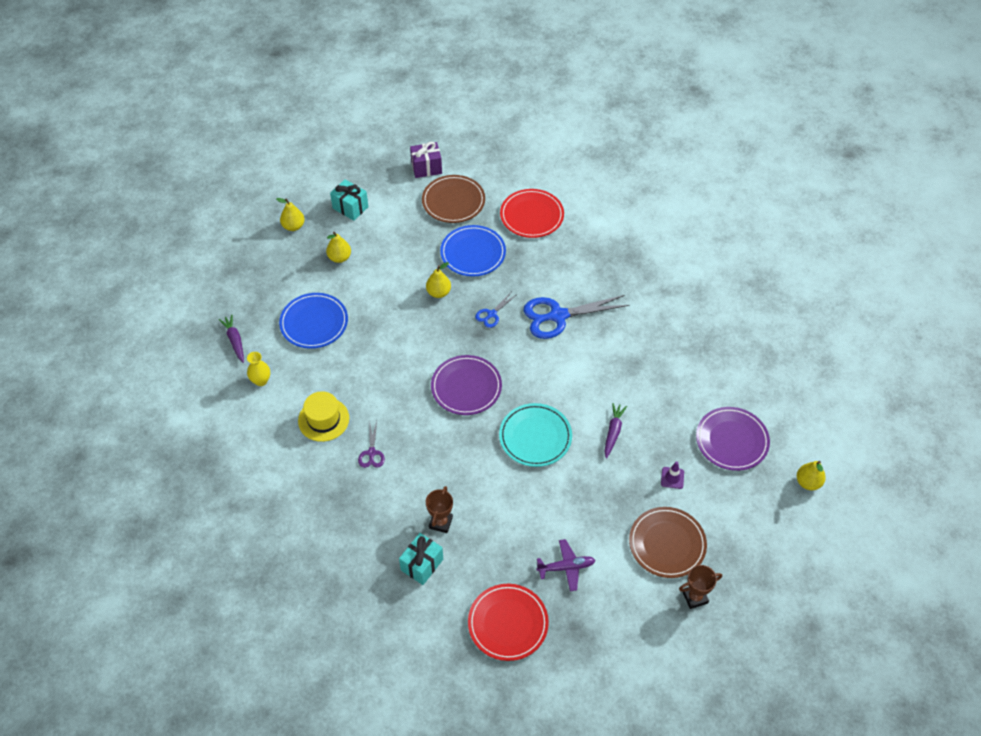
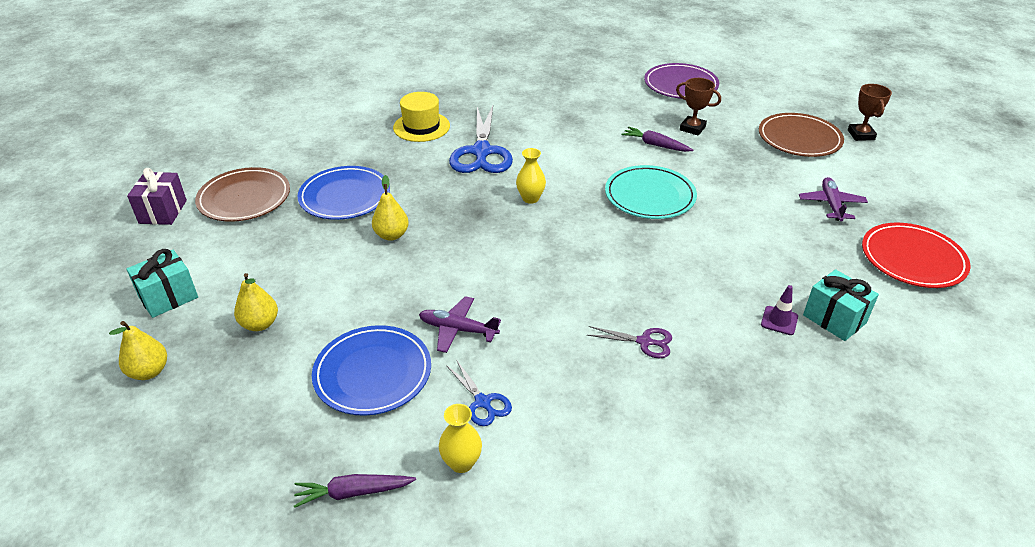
camera: 75 degrees left, 15 degrees down
yellow hat [298,391,349,442] -> yellow hat moved to [393,92,450,142]
brown trophy [426,486,453,533] -> brown trophy moved to [676,78,721,136]
purple plate [431,355,502,415] -> none
blue scissors [475,291,516,328] -> blue scissors moved to [446,361,512,426]
red plate [500,189,564,238] -> none
purple traffic cone [661,461,684,489] -> purple traffic cone moved to [761,285,798,335]
yellow pear [797,461,826,490] -> none
none -> purple plane [419,296,501,353]
none -> yellow vase [516,148,546,204]

